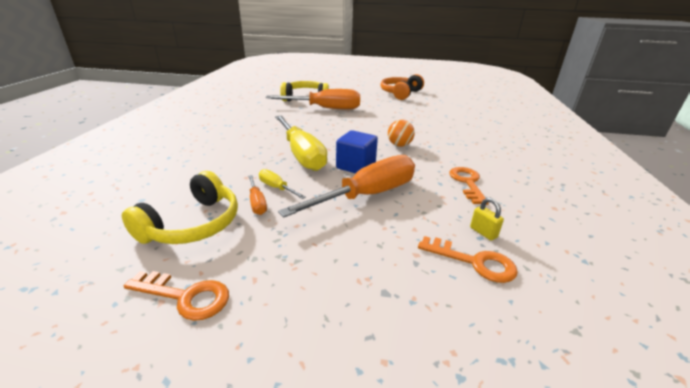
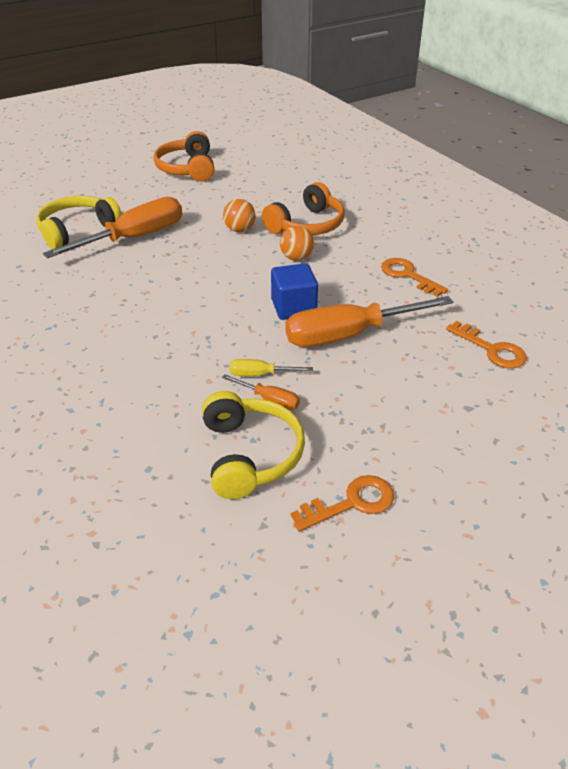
camera: 40 degrees left, 10 degrees up
yellow screwdriver [275,115,327,171] -> none
orange screwdriver [278,155,415,218] -> orange screwdriver turned 120 degrees counterclockwise [285,296,453,347]
orange key [418,236,518,283] -> orange key turned 60 degrees clockwise [446,321,527,368]
yellow padlock [470,198,504,240] -> none
none -> orange ball [223,199,256,232]
none -> orange headphones [262,182,345,235]

